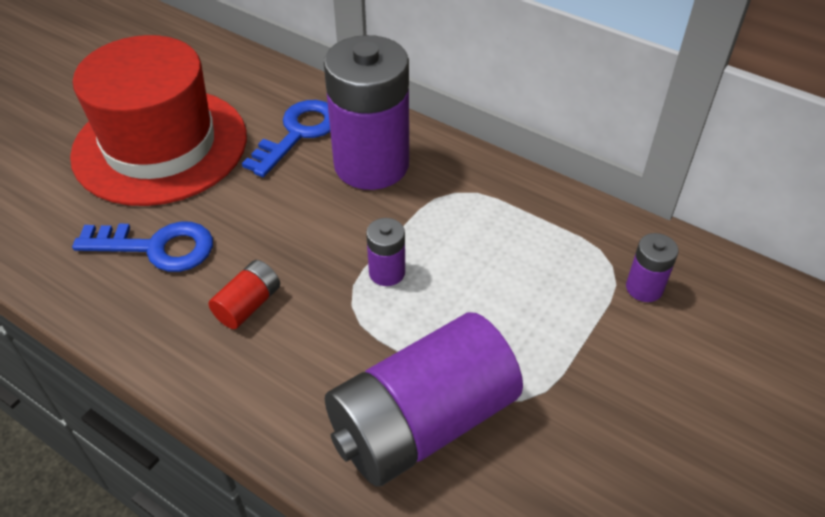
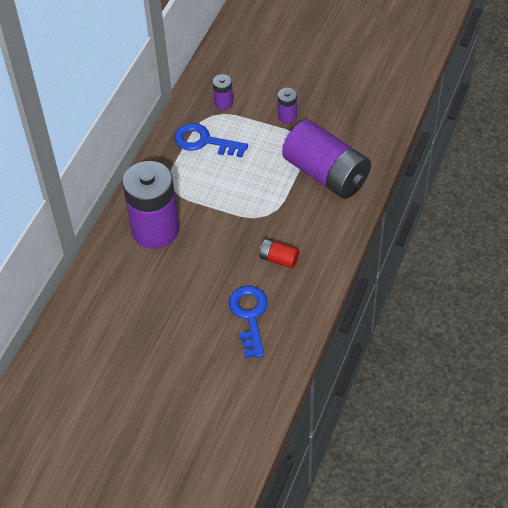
camera: 100 degrees left, 5 degrees up
red hat [70,35,247,206] -> none
blue key [242,100,330,177] -> blue key moved to [174,123,248,158]
purple battery [366,218,405,286] -> purple battery moved to [278,88,297,123]

